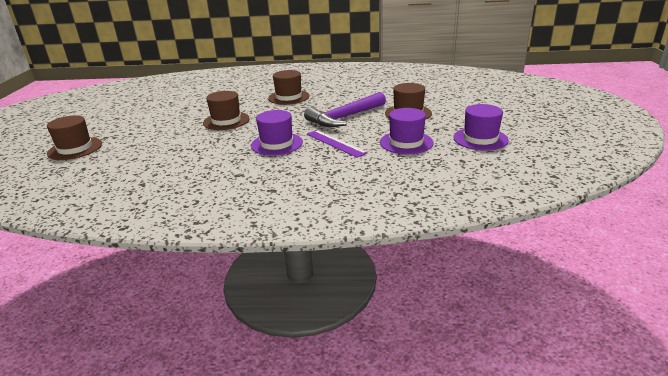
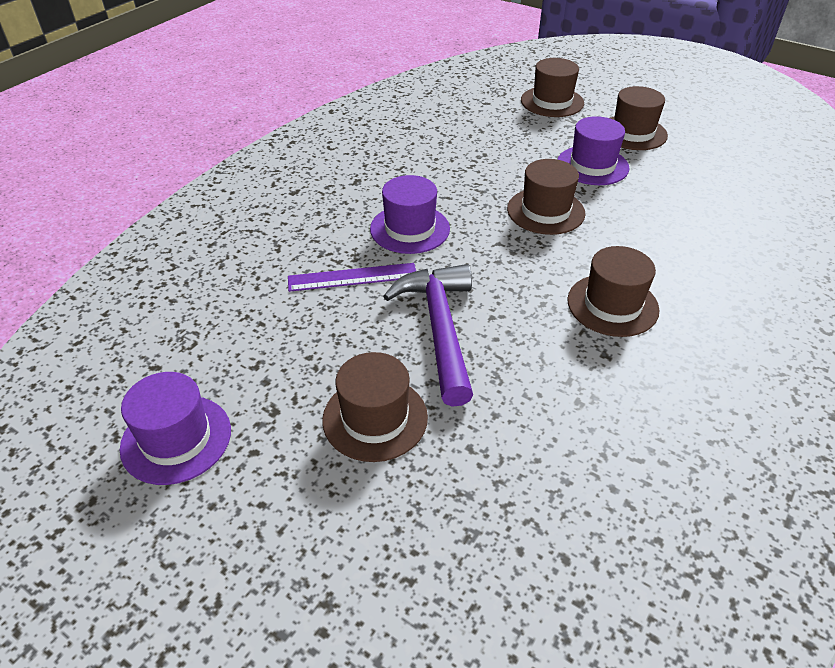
camera: 120 degrees right, 15 degrees up
purple hat [380,108,433,154] -> purple hat moved to [557,116,630,185]
none -> brown hat [610,86,668,150]

